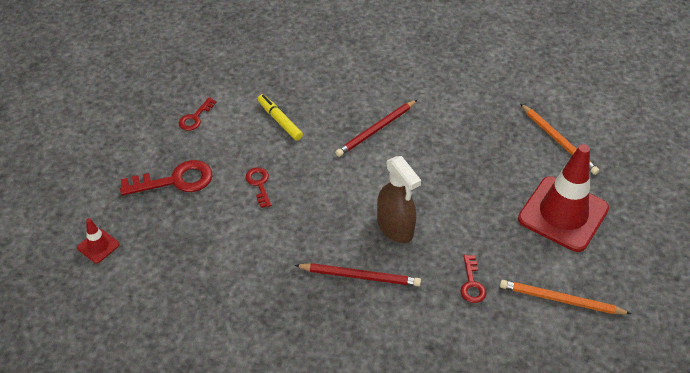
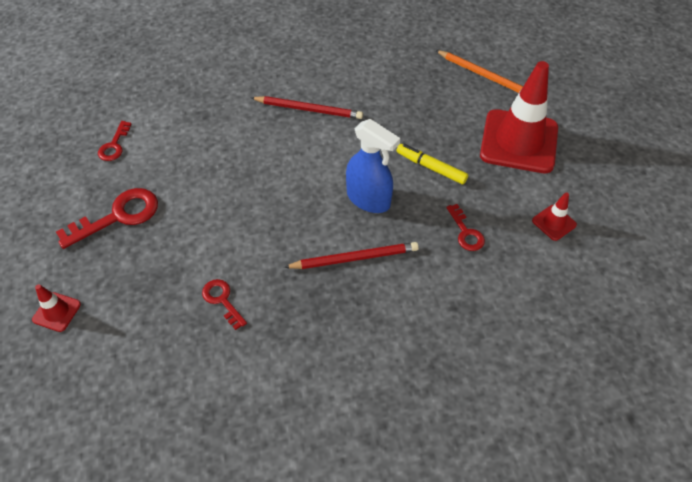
camera: 20 degrees left, 5 degrees up
red key [246,167,271,208] -> red key moved to [202,279,247,330]
yellow marker [258,94,303,141] -> yellow marker moved to [396,144,468,185]
red pencil [335,100,417,157] -> red pencil turned 105 degrees counterclockwise [251,96,363,119]
brown spray bottle [377,156,421,243] -> blue spray bottle [346,119,400,213]
orange pencil [500,280,631,314] -> red traffic cone [532,192,577,241]

